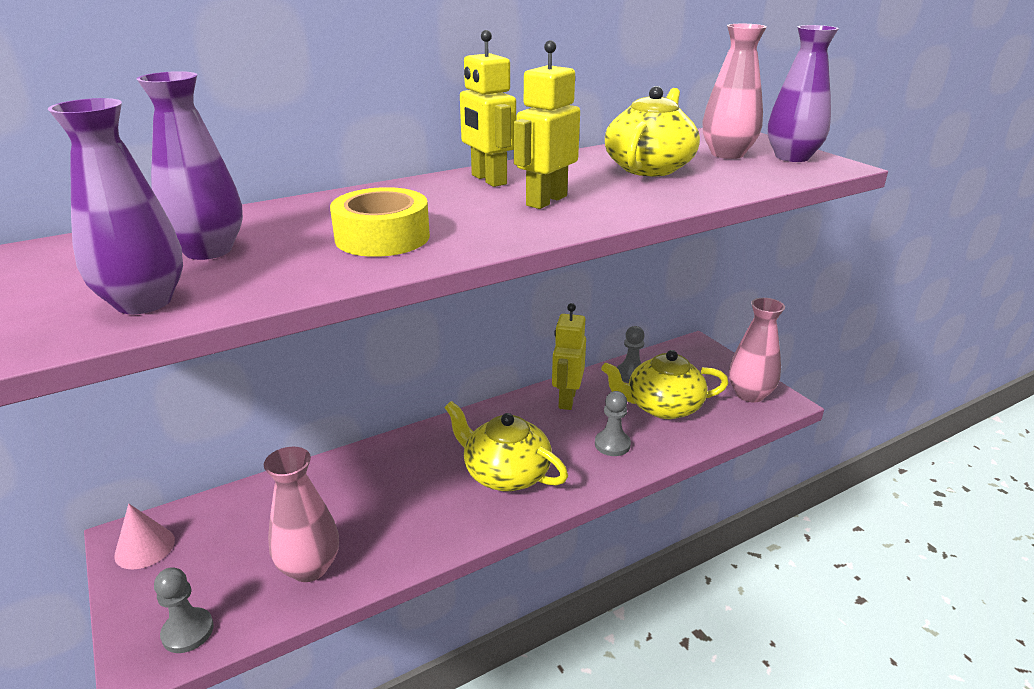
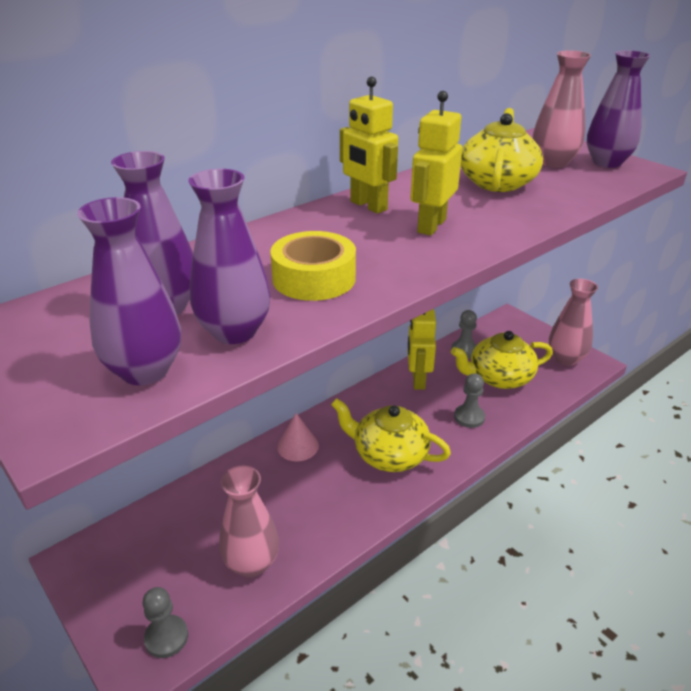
camera: 10 degrees left, 5 degrees up
pink cone [114,504,175,569] -> pink cone moved to [277,413,319,461]
none -> purple vase [188,169,271,344]

